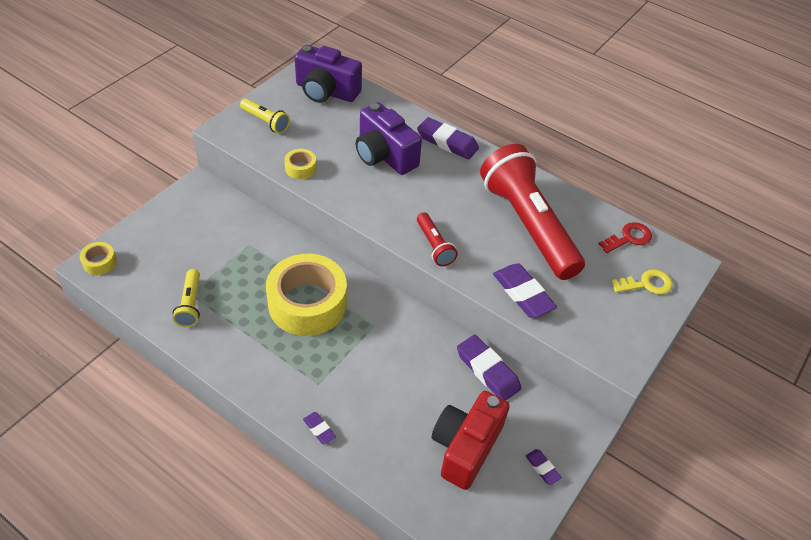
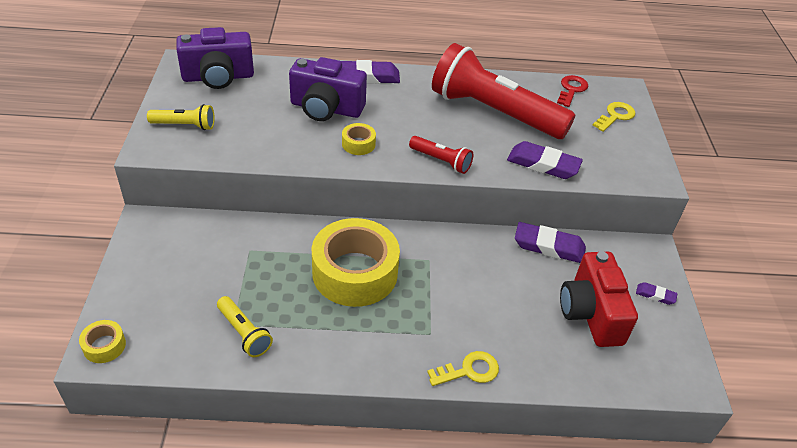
camera: 35 degrees left, 5 degrees down
yellow tape [285,149,316,179] -> yellow tape moved to [342,123,376,155]
purple eraser [303,412,336,445] -> yellow key [427,351,499,386]

